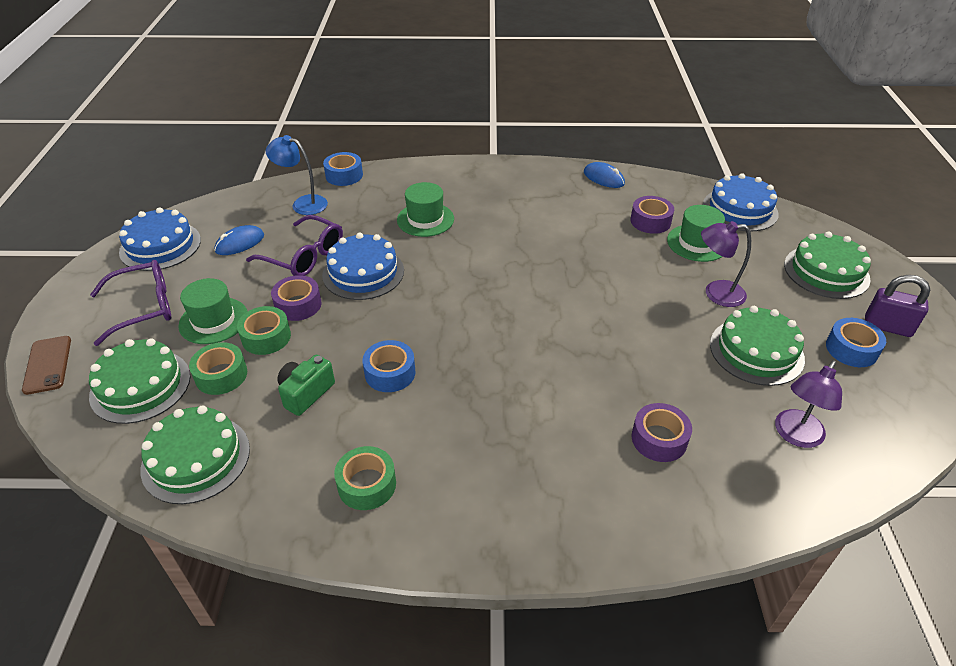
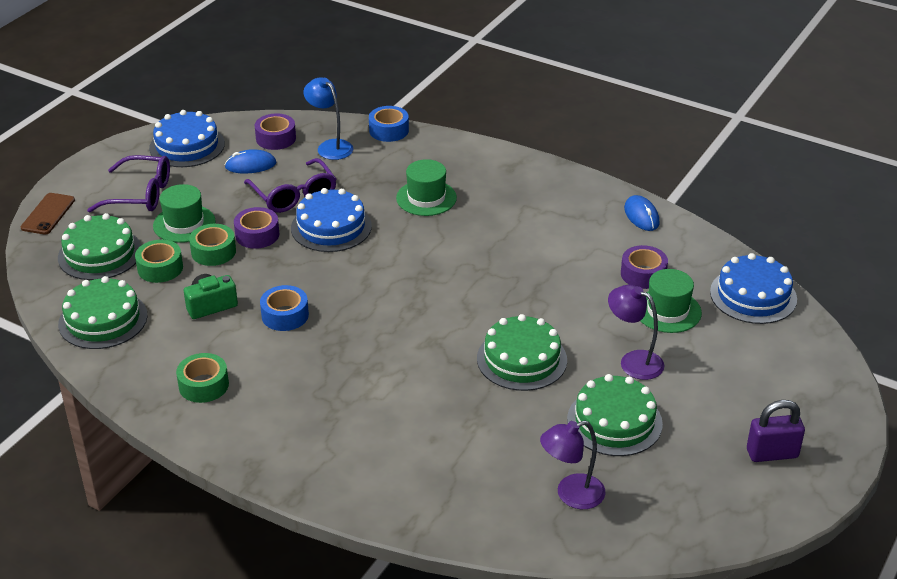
camera: 30 degrees right, 5 degrees down
purple tape [632,403,692,462] -> purple tape moved to [255,113,296,150]
green cake [784,232,871,299] -> green cake moved to [477,314,567,391]
blue tape [826,318,886,367] -> none
purple padlock [865,275,930,337] -> purple padlock turned 60 degrees counterclockwise [747,400,805,462]

